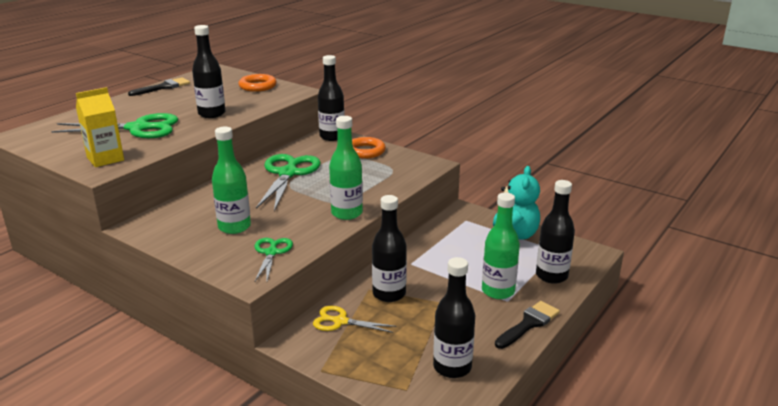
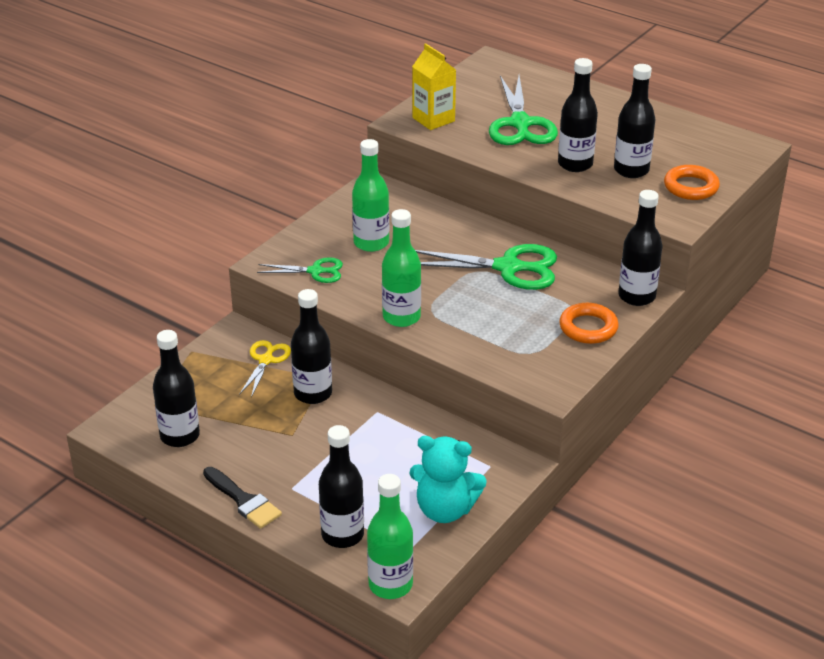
camera: 90 degrees right, 10 degrees up
black brush [128,77,190,96] -> none
green bottle [482,193,520,299] -> green bottle moved to [367,474,413,599]
none -> black bottle [614,64,655,178]

